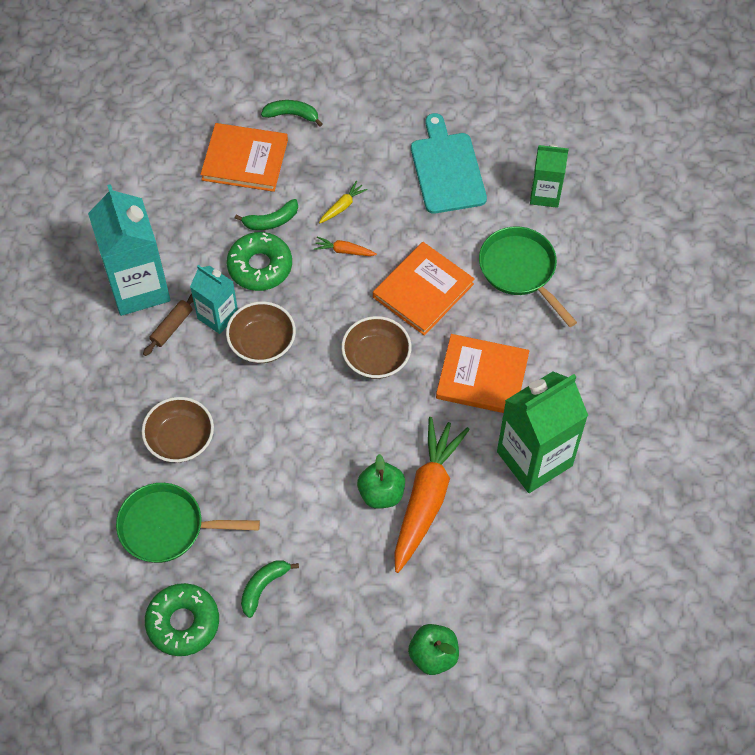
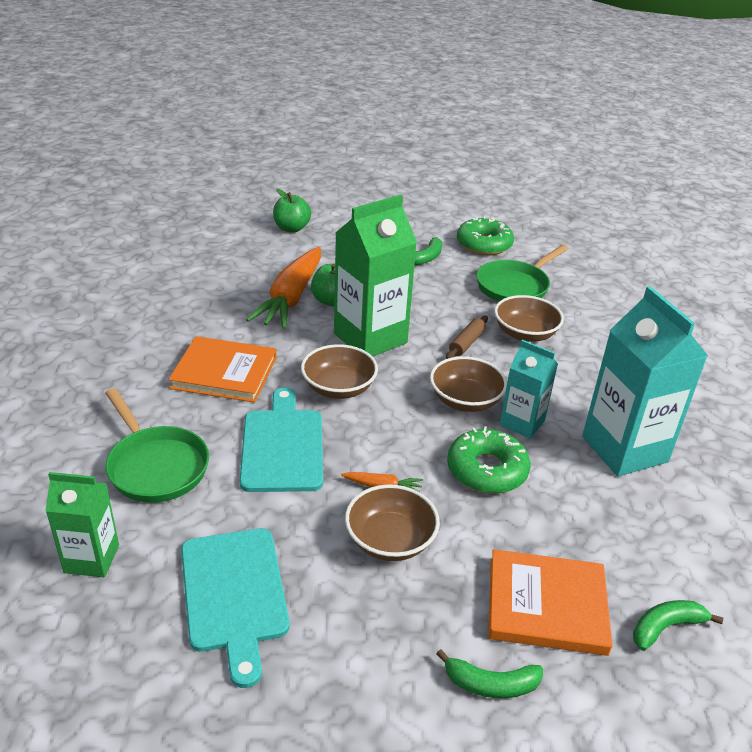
camera: 175 degrees right, 25 degrees down
green pan [116,483,260,563] -> green pan turned 135 degrees clockwise [477,245,568,301]
brown rolling pin [143,294,194,356] -> brown rolling pin moved to [446,316,488,359]
green banana [235,199,298,230] -> green banana moved to [633,600,723,651]
yellow carrot [319,181,368,223] -> brown bowl [345,484,440,561]
orange book [373,242,475,336] -> turquoise cutting board [239,388,323,492]
green carton [497,372,588,493] -> green carton moved to [334,194,417,357]

